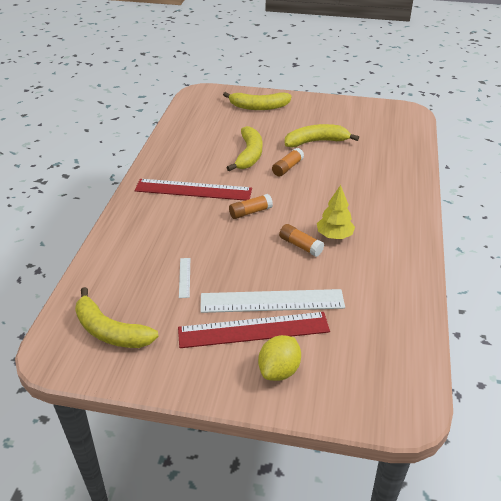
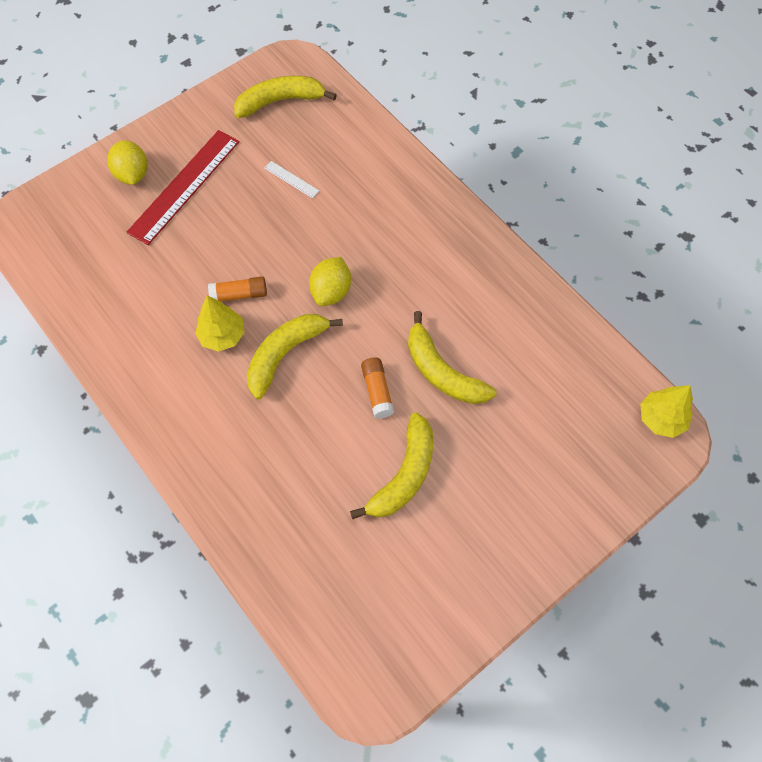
camera: 130 degrees right, 25 degrees up
red ruler [134,179,252,201] -> none
white ruler [200,289,345,313] -> none
yellow banana [223,92,292,110] -> yellow banana moved to [247,314,343,400]
orange glue stick [229,194,273,219] -> yellow lemon [309,257,351,306]
none -> yellow tree [640,385,693,438]

